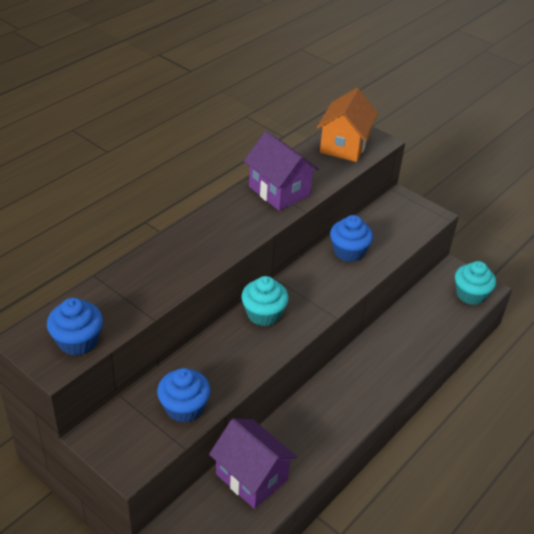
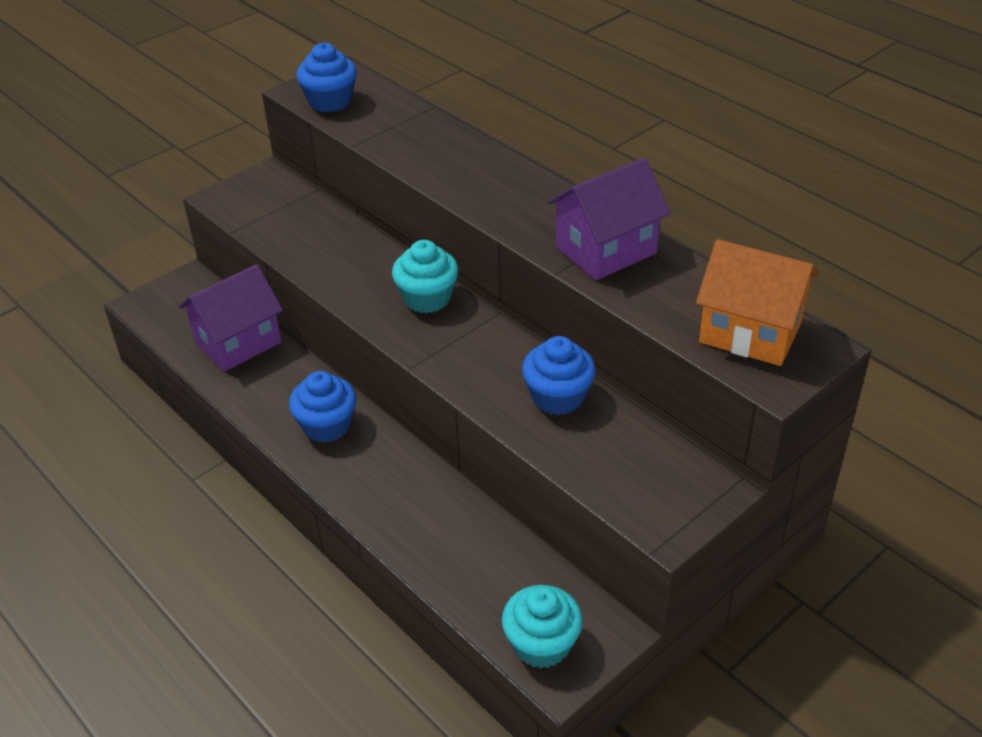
camera: 100 degrees right, 0 degrees up
blue cupcake [157,368,211,423] -> blue cupcake moved to [289,371,356,443]

